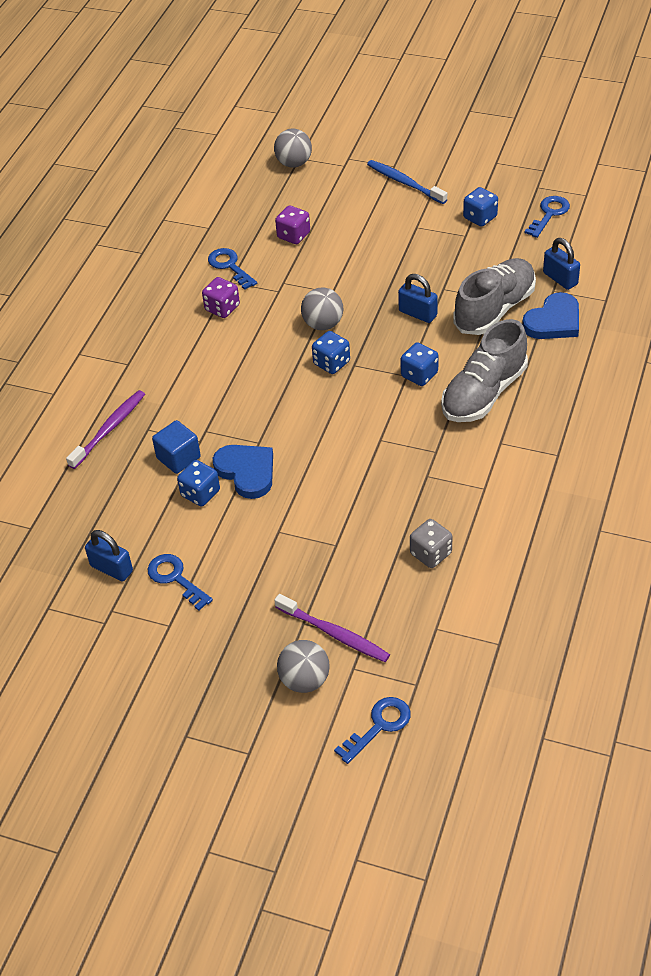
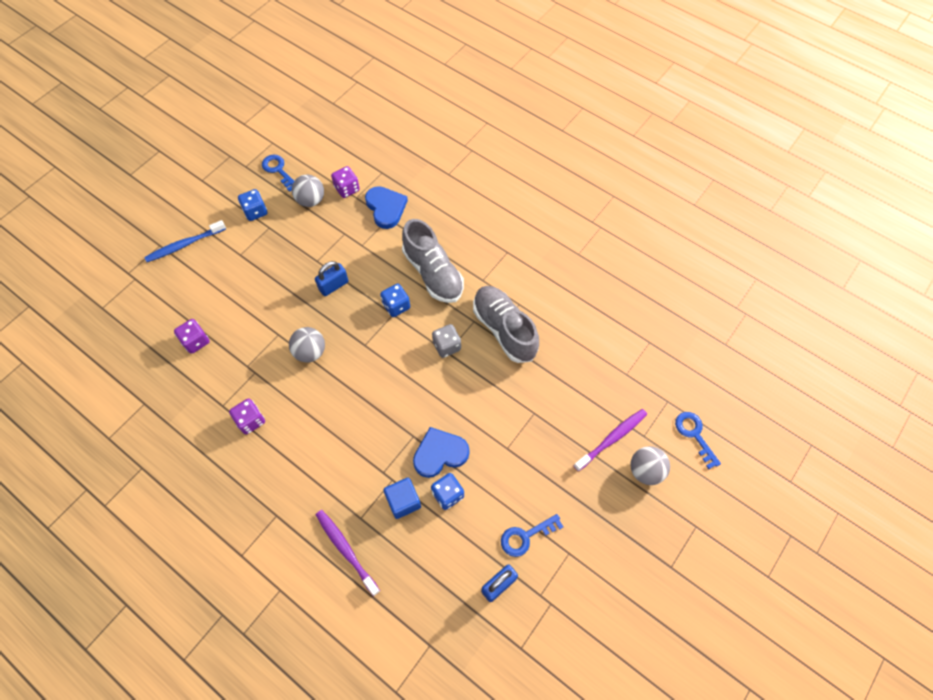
camera: 75 degrees left, 15 degrees up
blue key [208,248,257,290] -> none
grey ball [274,129,312,168] -> grey ball moved to [292,174,324,207]
blue dice [312,331,350,374] -> none
grey dice [410,519,452,568] -> grey dice moved to [432,324,461,358]
grey shoe [453,258,536,335] -> grey shoe moved to [473,286,539,363]
blue padlock [543,238,580,290] -> purple dice [331,166,360,198]

